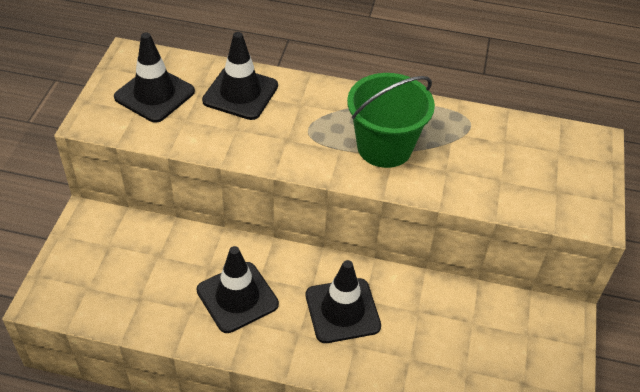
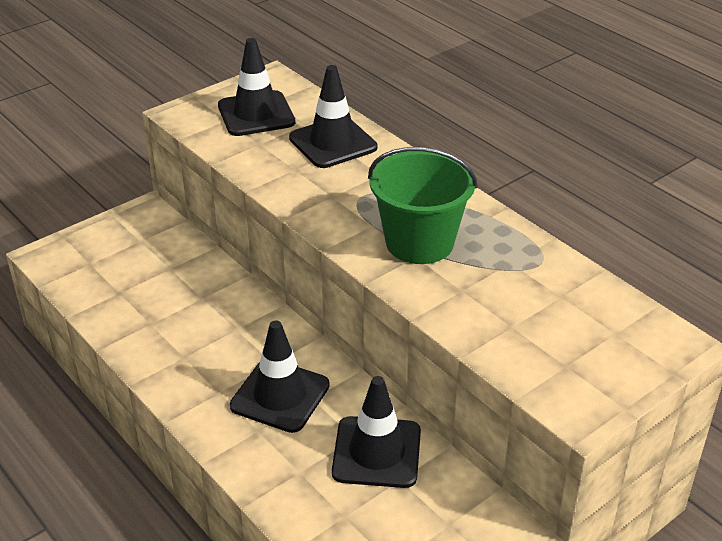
camera: 40 degrees right, 10 degrees down
black traffic cone [196,246,279,333] -> black traffic cone moved to [332,376,421,488]

